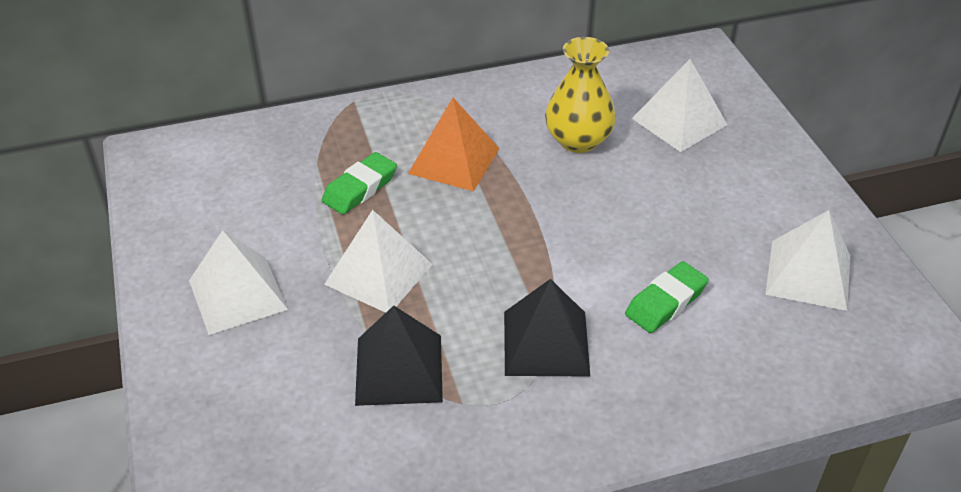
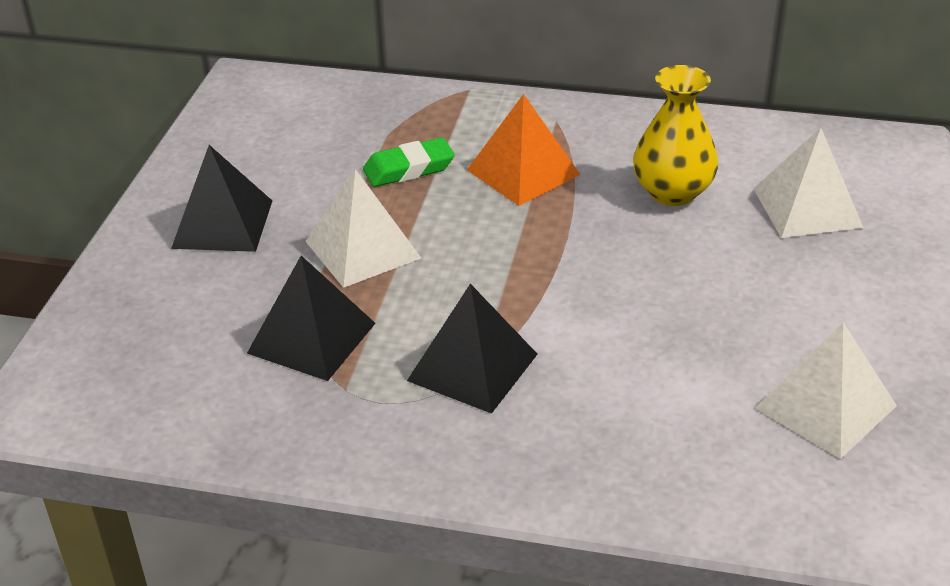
camera: 30 degrees right, 5 degrees down
white pyramid [189,230,288,335] -> black pyramid [171,145,272,252]
green eraser [625,261,709,333] -> none

